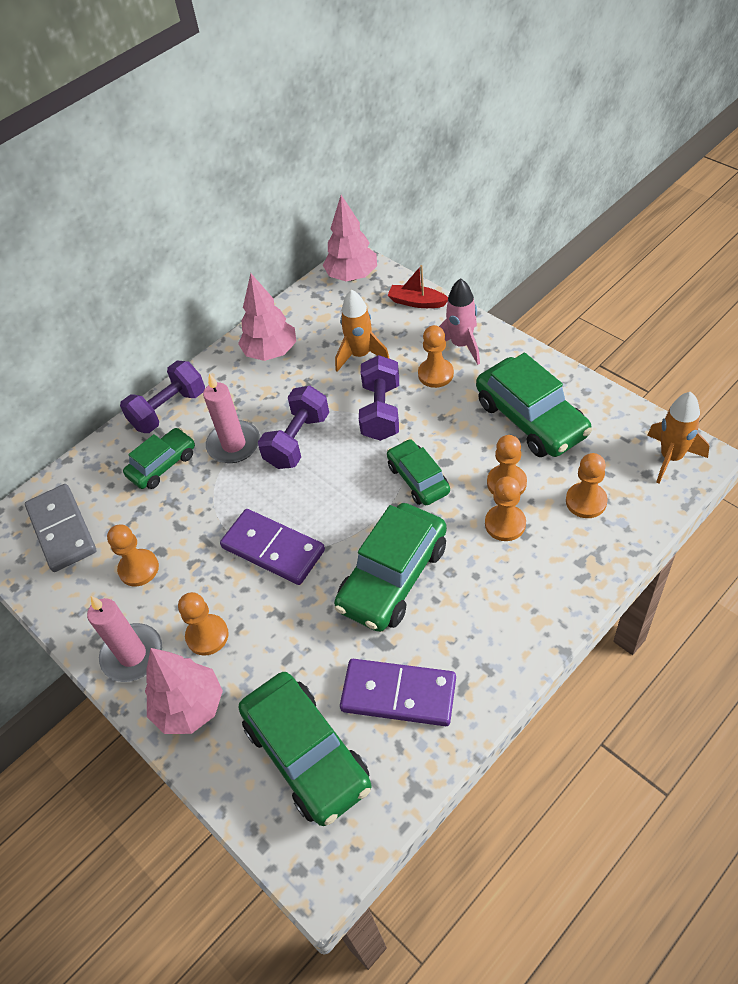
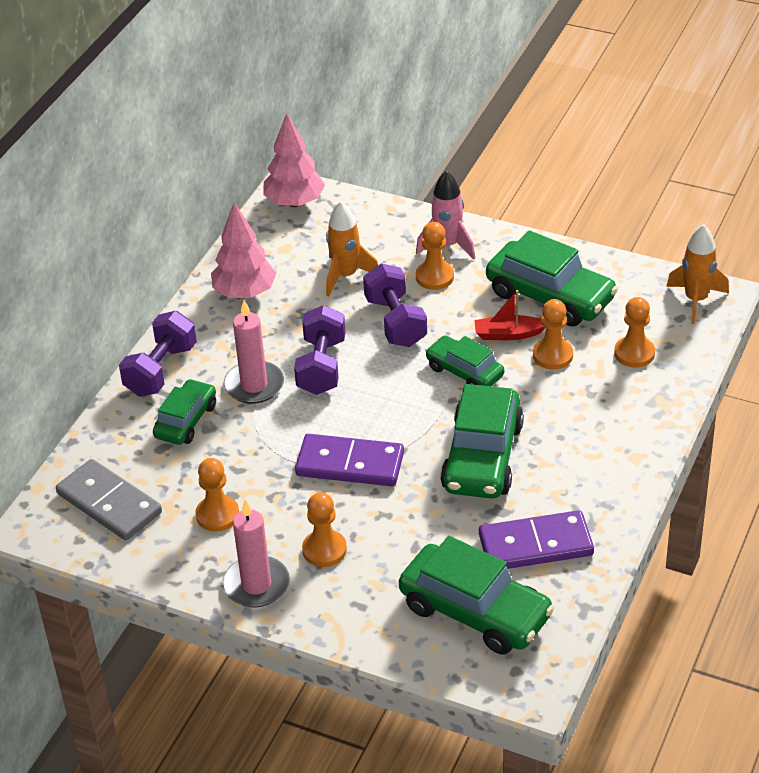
camera: 25 degrees left, 10 degrees down
pink tree [145,648,223,734] -> none
red boat [387,265,448,308] -> red boat moved to [475,290,545,340]
orange pawn [485,477,526,541] -> none

